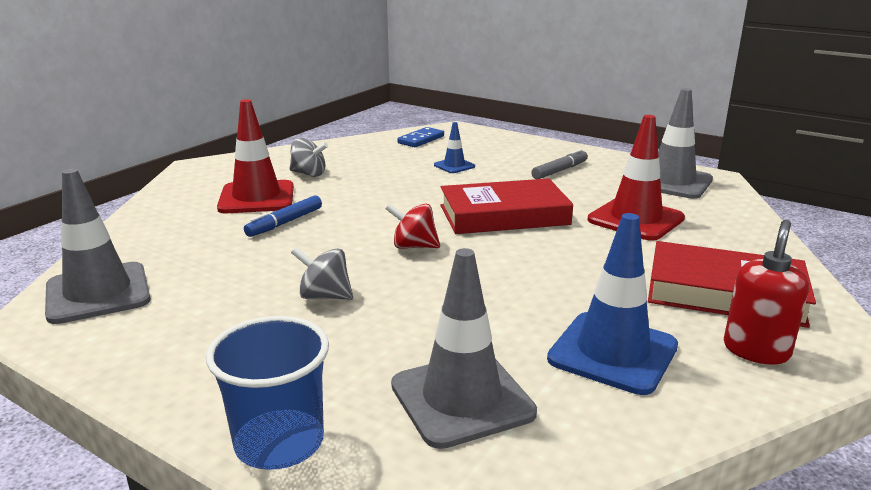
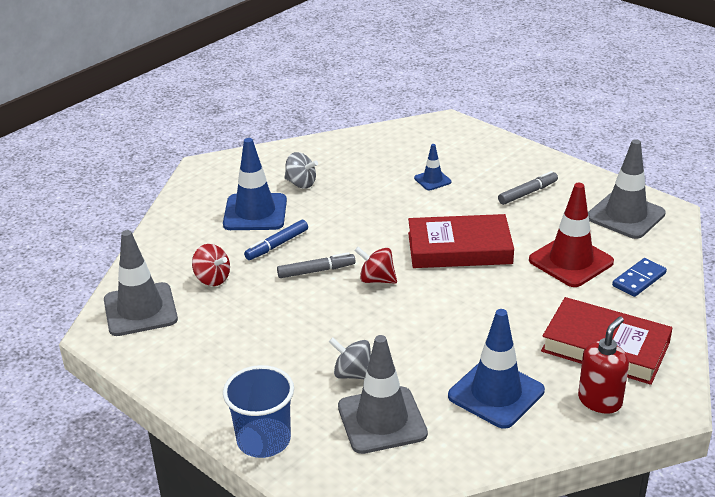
camera: 10 degrees right, 10 degrees up
red traffic cone [217,99,294,213] -> blue traffic cone [223,138,287,230]
grey spinning top [291,247,353,300] -> grey spinning top moved to [329,337,371,379]
blue domino [397,127,444,147] -> blue domino moved to [612,258,667,297]
none -> red spinning top [192,244,230,286]
none -> grey marker [277,252,355,278]

